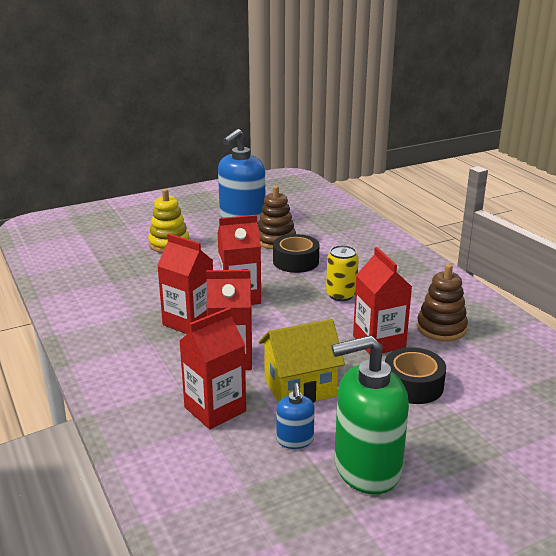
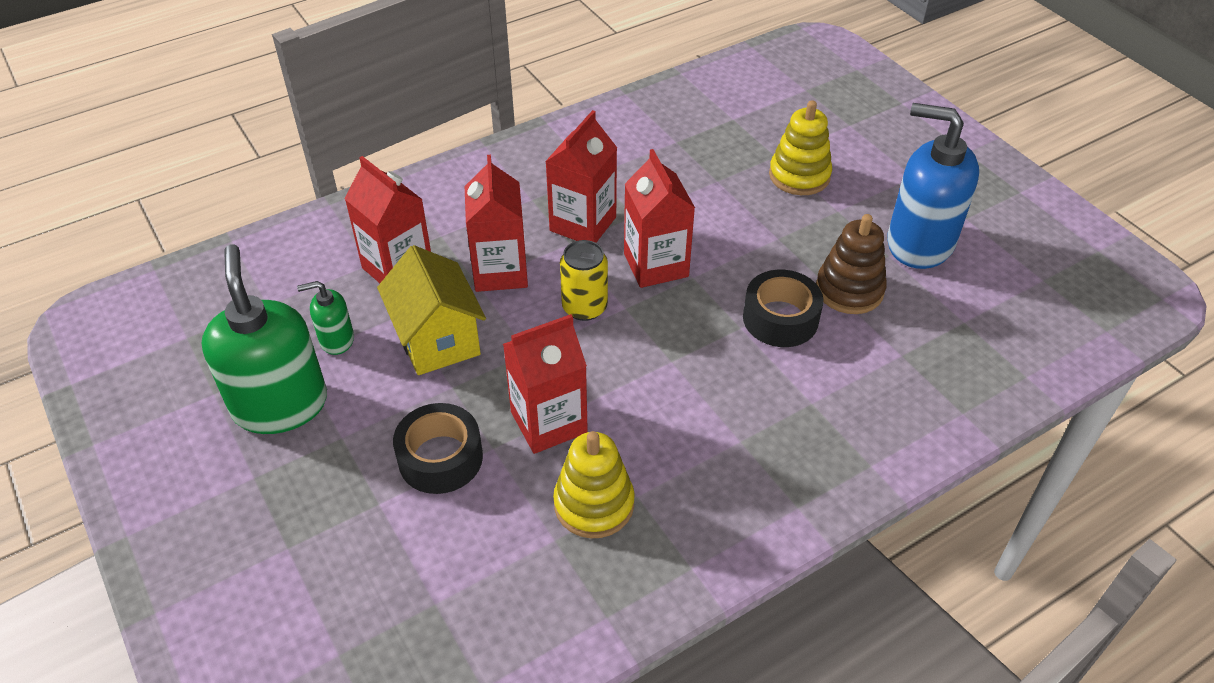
camera: 85 degrees right, 20 degrees up
blue soap dispenser [276,383,315,449] -> green soap dispenser [297,281,354,355]
yellow can [326,245,359,301] -> yellow can moved to [560,240,608,321]
brown stacking toy [417,264,468,342] -> yellow stacking toy [553,431,635,538]

